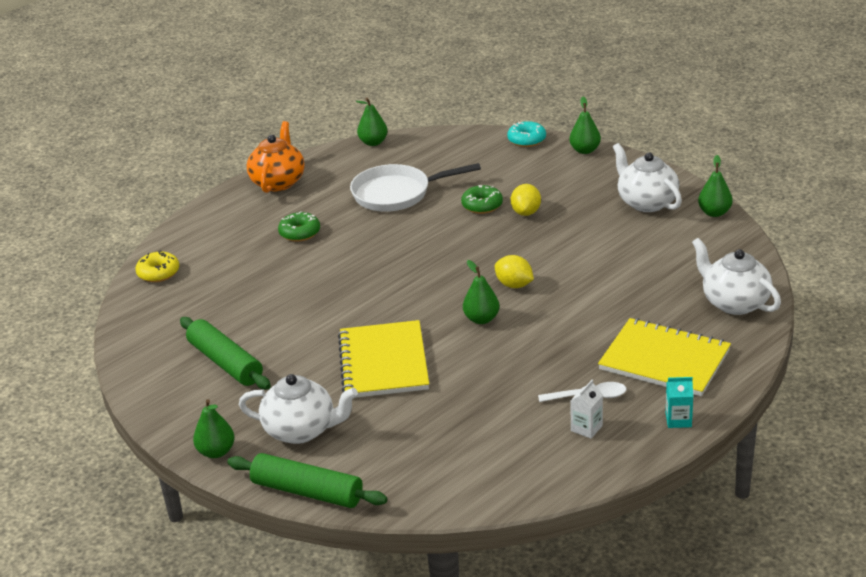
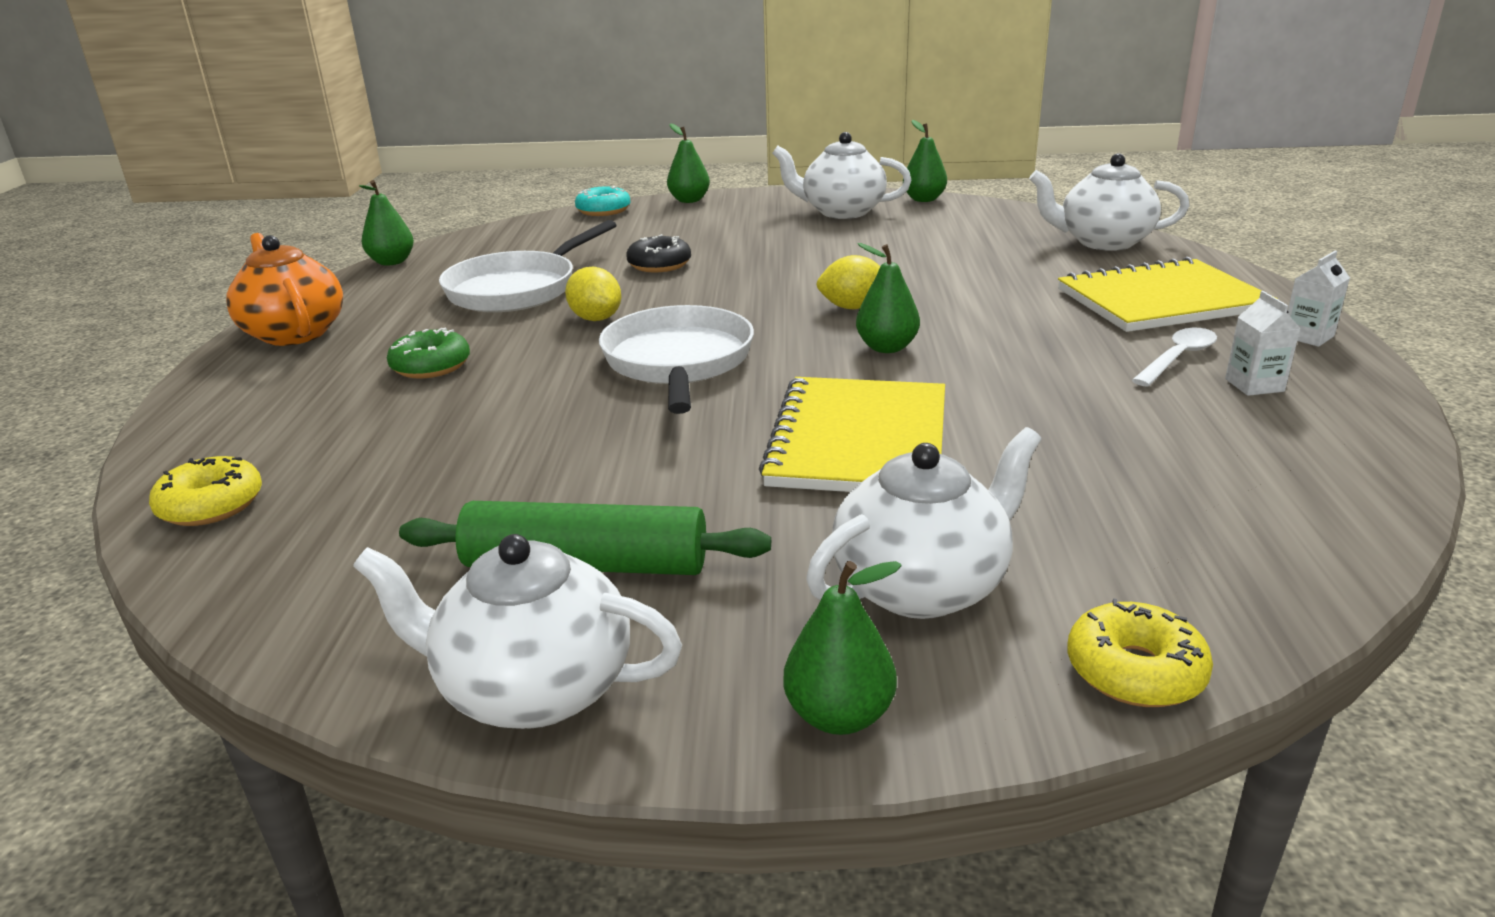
camera: 45 degrees left, 5 degrees down
green rolling pin [227,453,387,508] -> yellow donut [1068,599,1213,707]
yellow notebook [338,320,429,398] -> yellow notebook turned 60 degrees clockwise [759,377,945,492]
green donut [461,185,503,214] -> black donut [626,234,691,272]
yellow lemon [511,184,541,216] -> yellow lemon moved to [565,267,621,321]
turquoise carton [666,377,693,428] -> white carton [1288,251,1350,347]
none -> white teapot [353,534,682,729]
none -> white pan [599,305,754,414]

